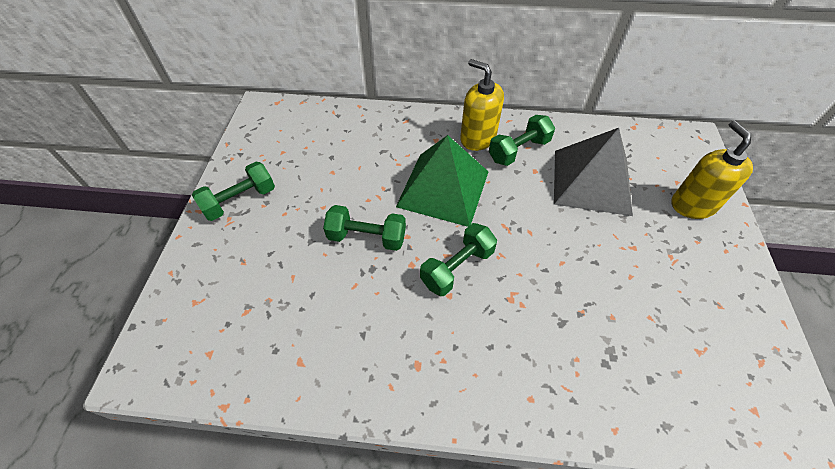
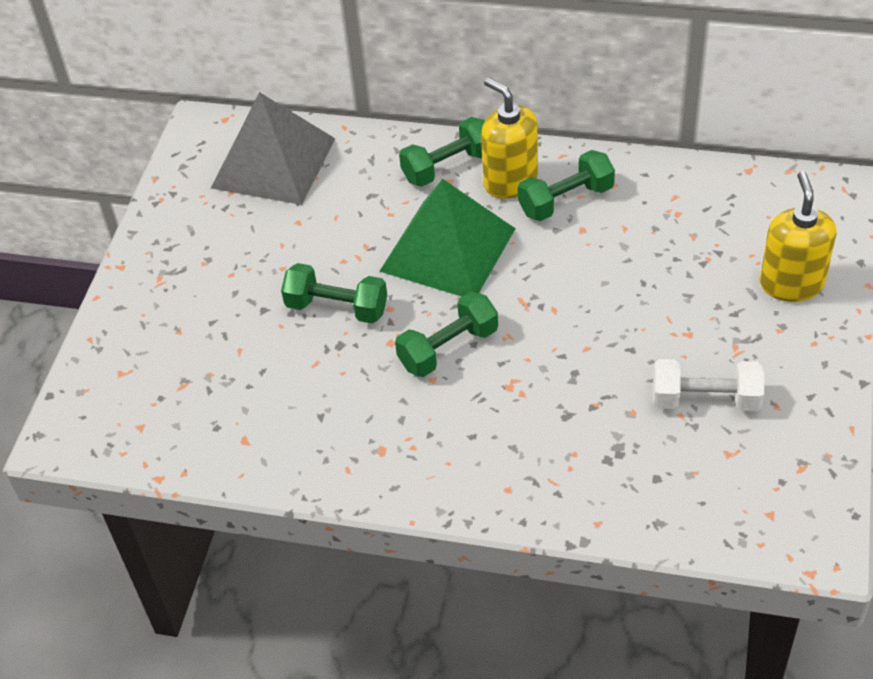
camera: 10 degrees right, 5 degrees down
green dumbbell [192,162,275,221] -> green dumbbell moved to [399,117,485,187]
grey pyramid [554,128,633,216] -> grey pyramid moved to [211,92,335,205]
none -> white dumbbell [653,359,764,411]

